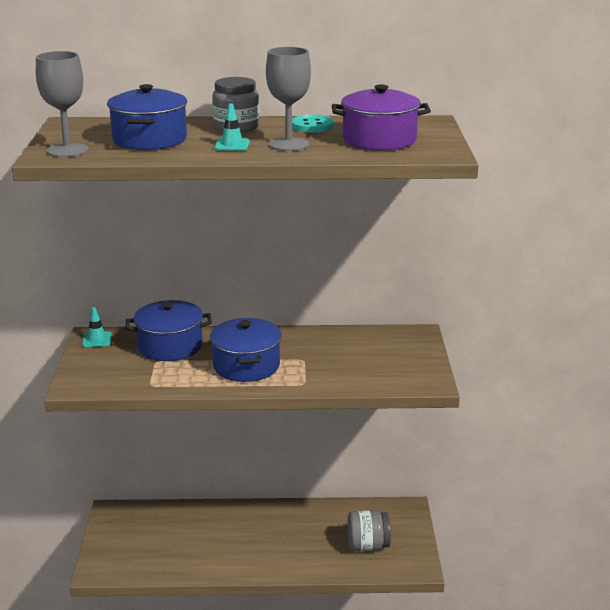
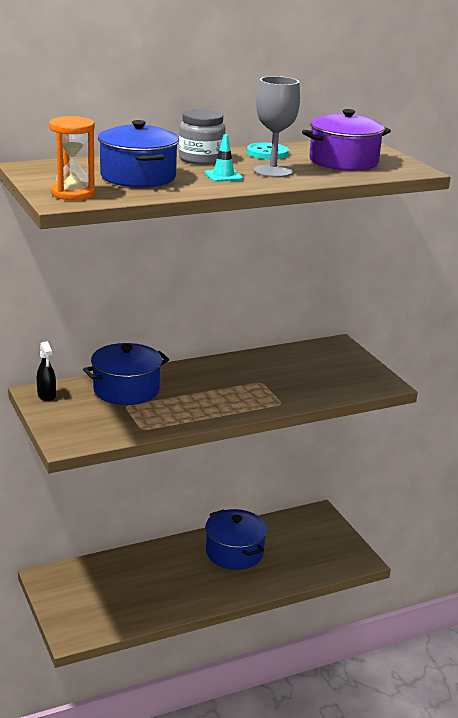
camera: 25 degrees left, 0 degrees up
grey goblet [36,51,89,157] -> orange hourglass [49,116,95,200]
turquoise traffic cone [82,307,112,347] -> black spray bottle [37,341,56,401]
blue pot [210,318,282,382] -> blue pot moved to [205,509,267,570]
grey jar [348,510,391,551] -> none

